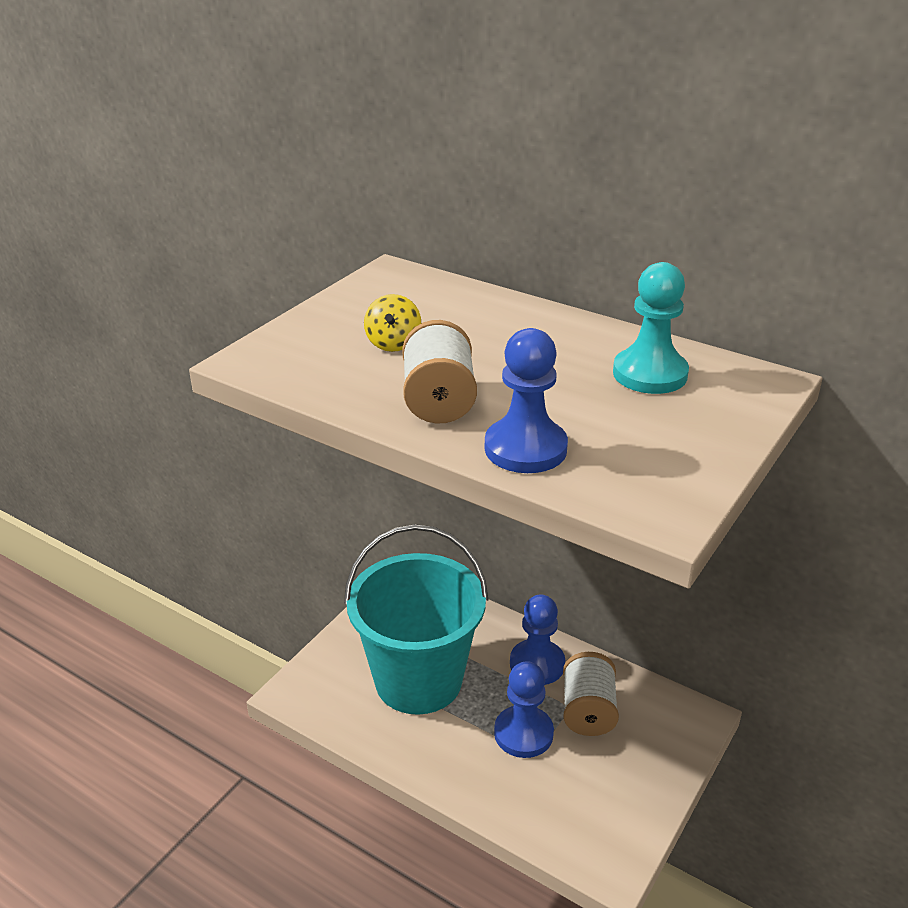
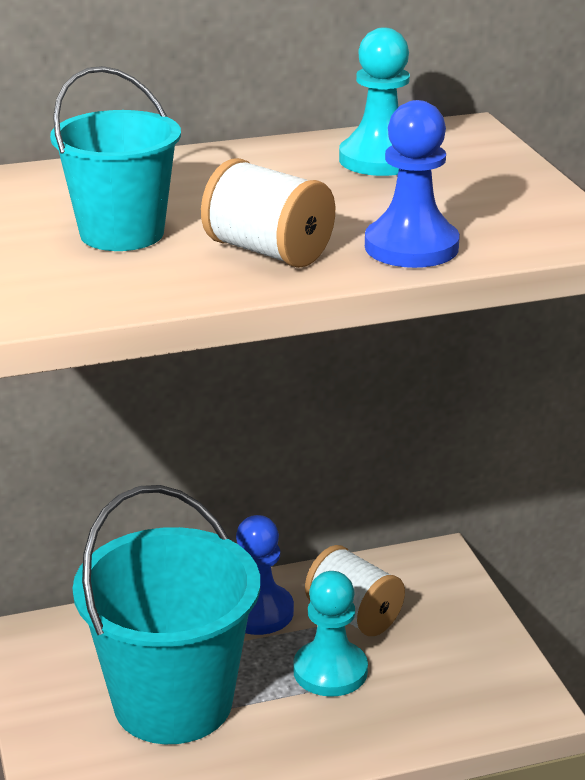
camera: 50 degrees left, 5 degrees down
yellow spinning top [364,294,421,352] -> turquoise bucket [50,66,181,251]
blue pawn [494,661,554,758] -> turquoise pawn [293,571,368,697]

